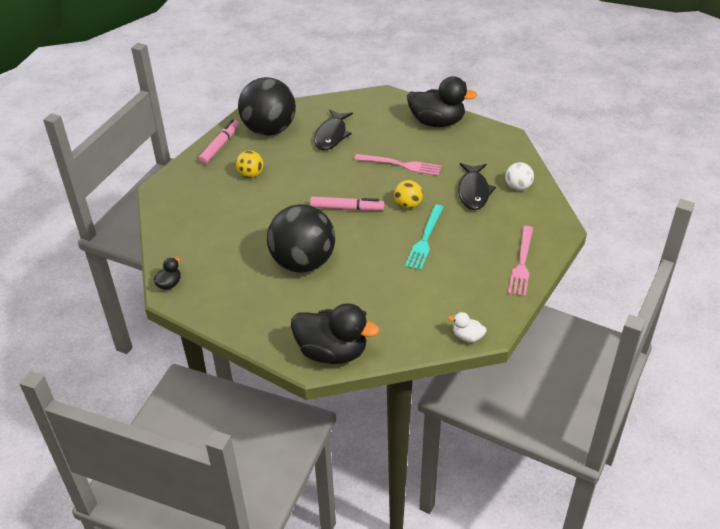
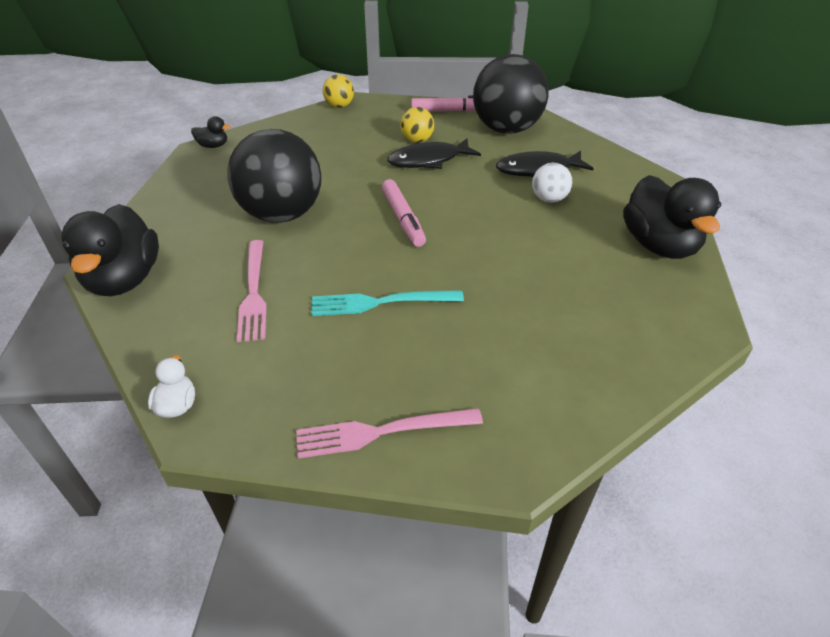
camera: 65 degrees right, 0 degrees up
pink fork [354,154,442,176] -> pink fork moved to [237,240,267,342]
yellow ball [394,180,423,209] -> yellow ball moved to [323,74,354,108]
black fish [458,163,496,210] -> black fish moved to [387,139,481,169]
white ball [505,162,534,191] -> white ball moved to [532,163,572,203]

